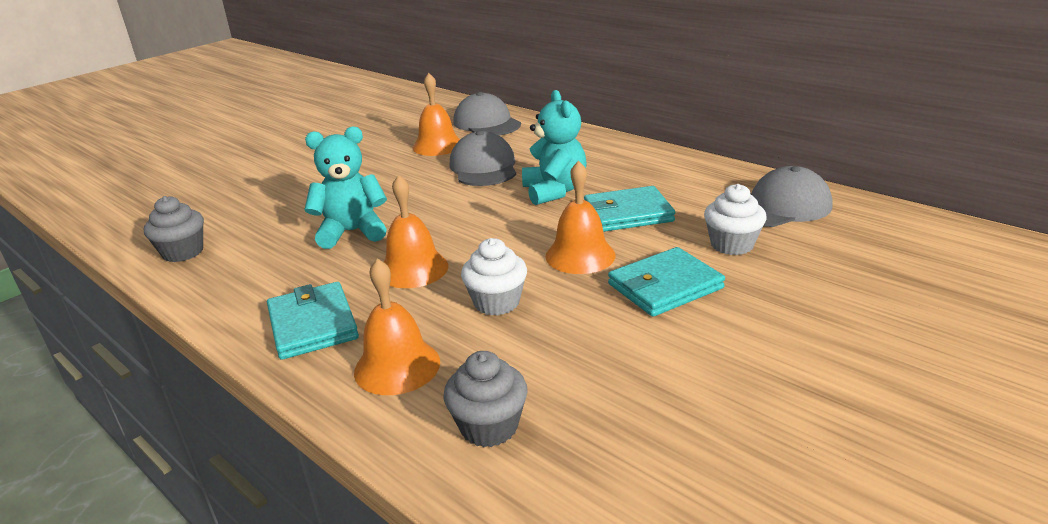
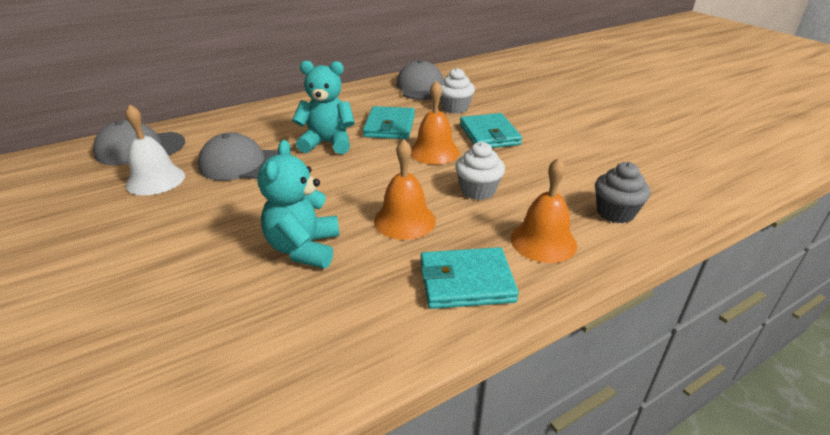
camera: 75 degrees left, 5 degrees up
grey cupcake [144,196,204,262] -> none
orange bell [413,73,460,156] -> white bell [125,104,185,195]

